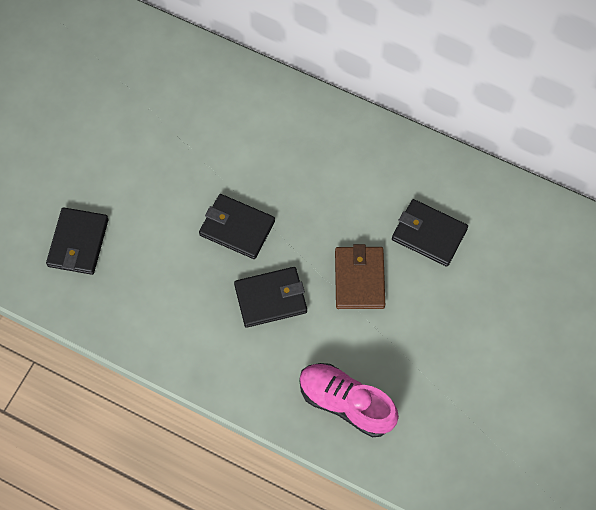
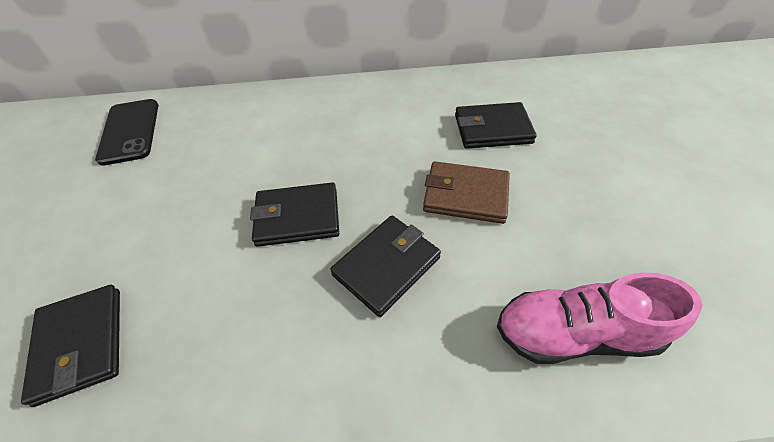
camera: 30 degrees left, 15 degrees down
brown wallet [335,244,385,309] -> brown wallet turned 45 degrees counterclockwise [423,161,510,224]
none -> black phone [95,99,158,166]

